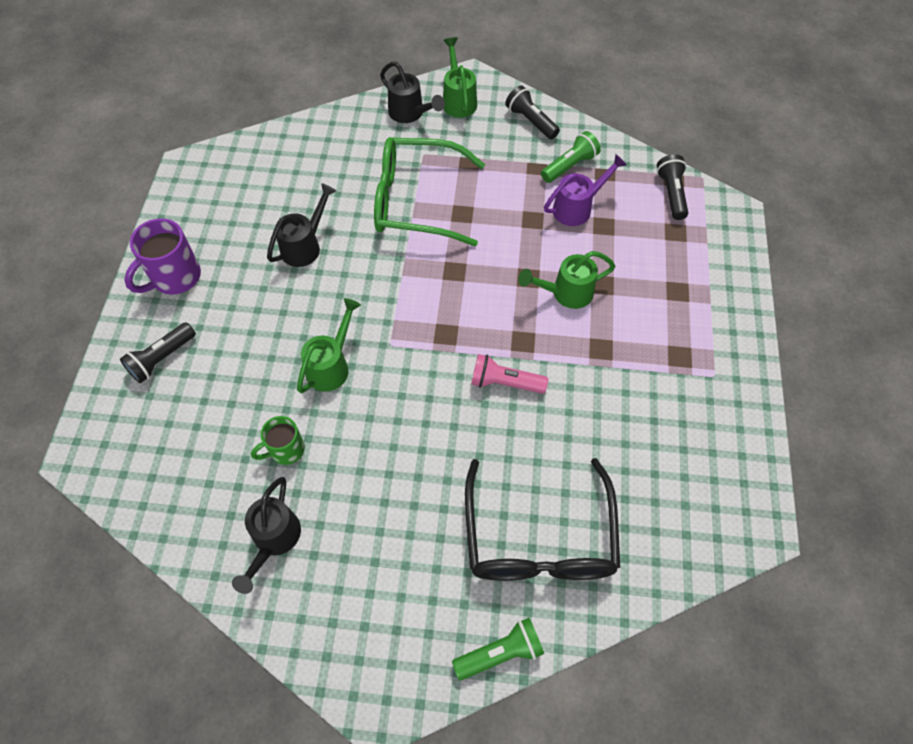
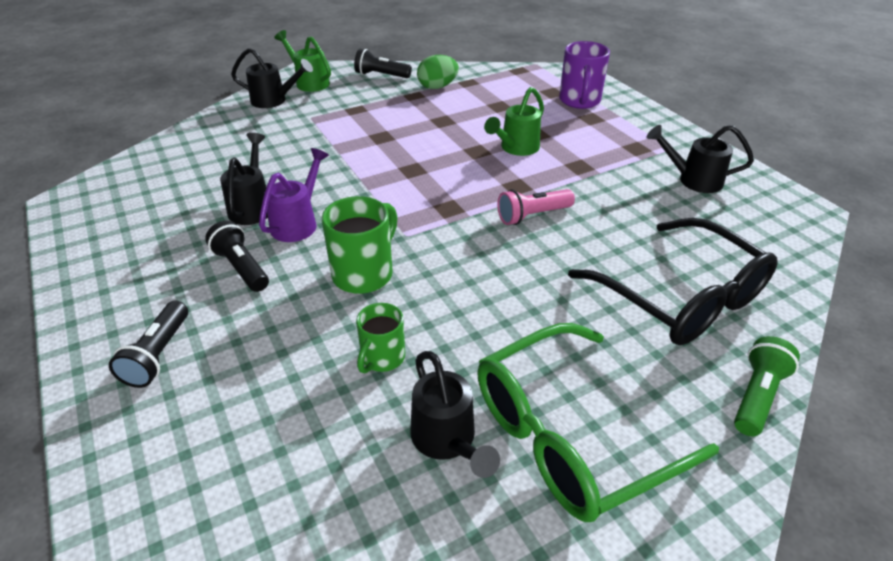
camera: 35 degrees left, 20 degrees down
purple mug [124,218,201,295] -> purple mug moved to [559,41,610,109]
green watering can [297,298,361,393] -> green mug [322,196,398,294]
green glasses [374,137,485,246] -> green glasses moved to [477,323,719,522]
green flashlight [541,131,601,183] -> green egg [417,55,459,89]
purple watering can [544,154,627,226] -> purple watering can moved to [259,148,329,242]
black flashlight [657,154,688,220] -> black flashlight moved to [205,220,269,292]
none -> black watering can [646,125,754,193]

